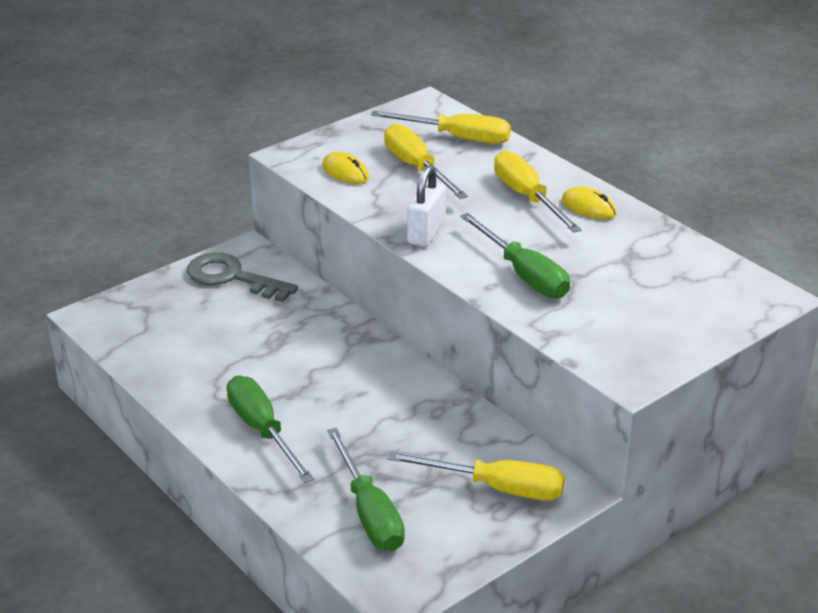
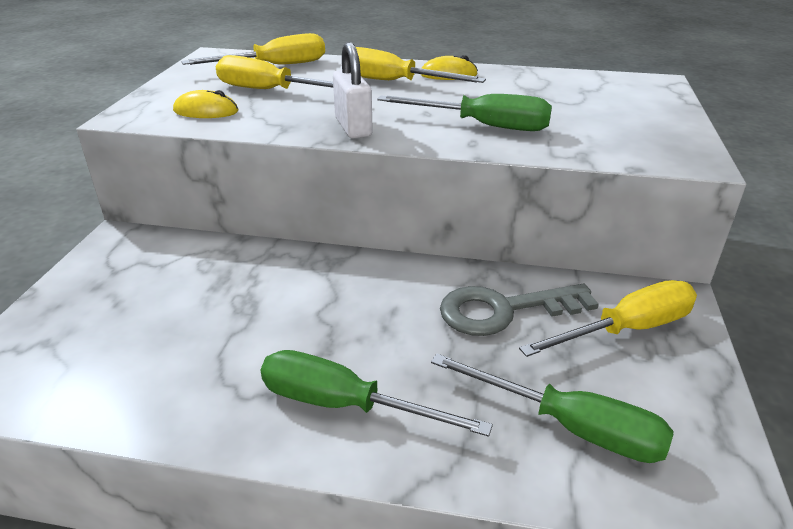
camera: 40 degrees left, 0 degrees up
grey key [187,252,298,302] -> grey key moved to [440,284,599,336]

